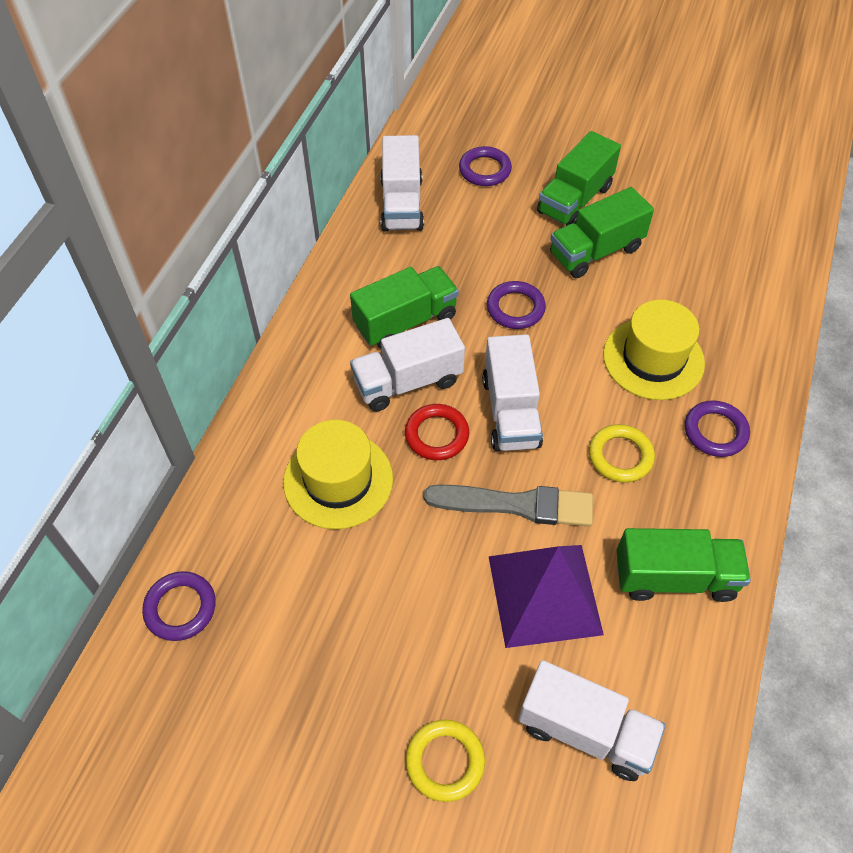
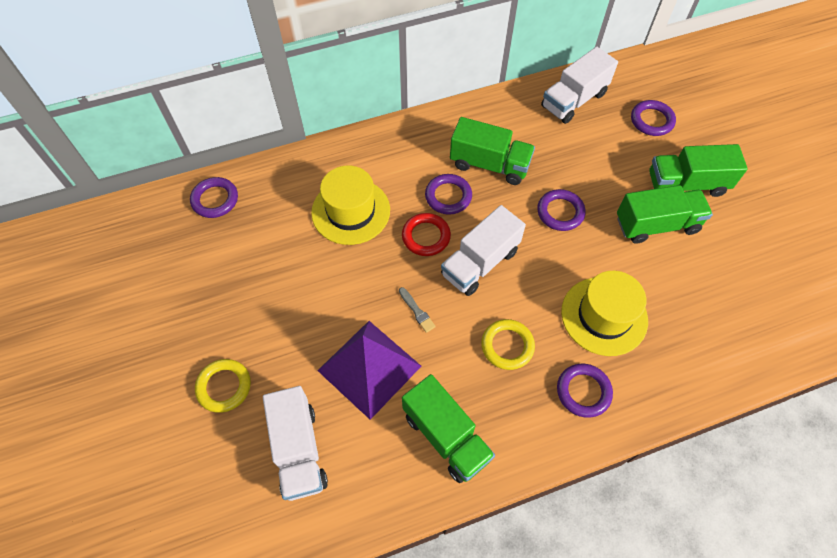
camera: 50 degrees right, 5 degrees up
white truck [350,318,465,411] -> purple ring [425,174,472,215]
grey brush [424,484,593,527] -> grey brush [399,287,436,333], size x0.43
green truck [550,187,654,278] -> green truck turned 150 degrees clockwise [617,185,713,244]

